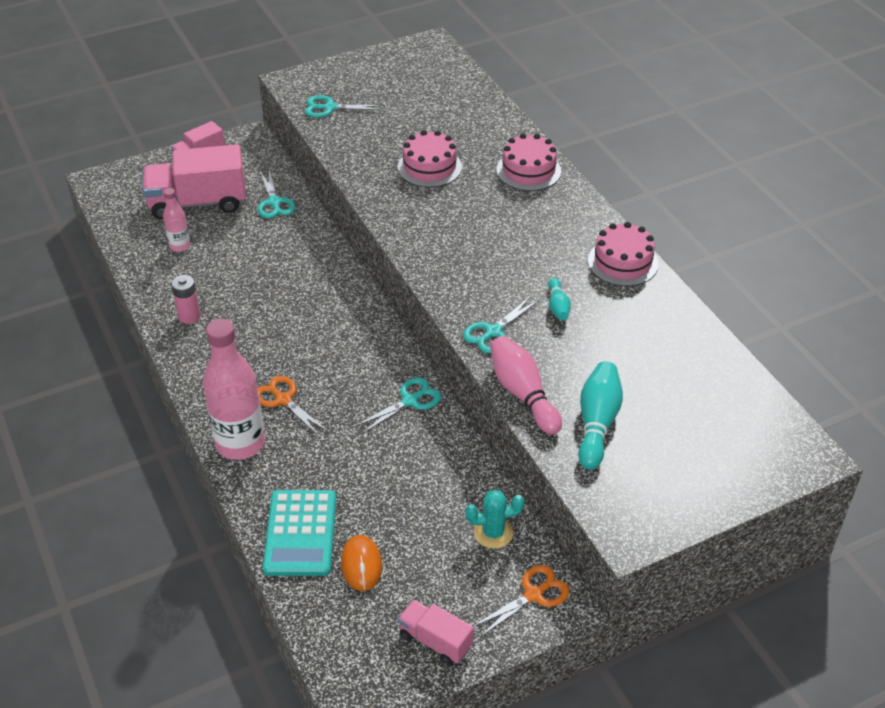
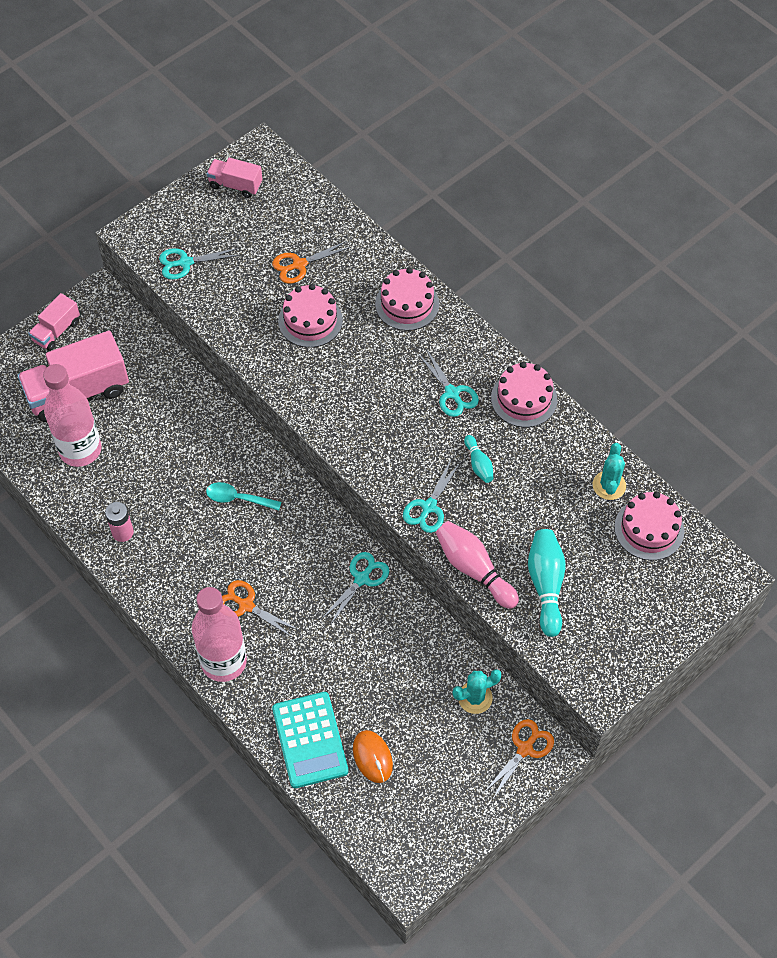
camera: 15 degrees left, 15 degrees up
pink bottle [163,188,190,252] -> pink bottle [43,364,101,467], size x2.01
turquoise scissors [258,170,295,218] -> turquoise scissors moved to [417,349,479,417]
pink truck [398,600,474,665] -> pink truck moved to [207,158,262,198]
none -> turquoise spoon [206,482,281,511]
none -> orange scissors [272,241,351,284]
none -> turquoise cactus [593,443,626,500]
none -> pink cake [614,492,684,560]

